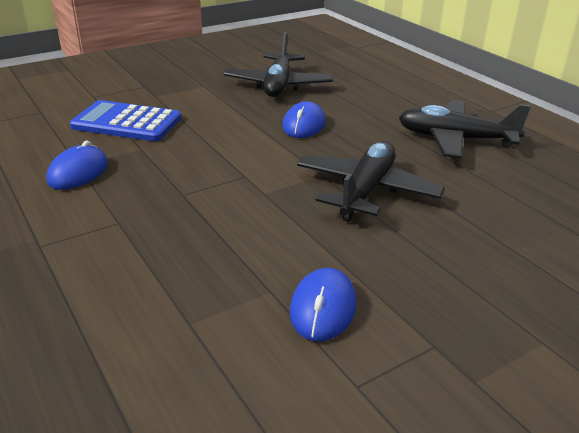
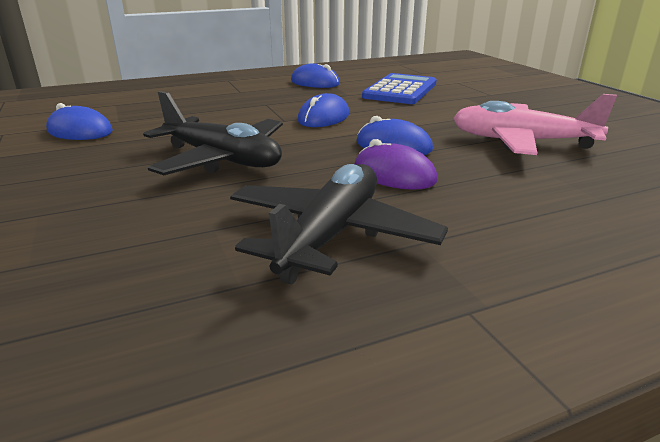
camera: 100 degrees right, 5 degrees down
black plane [224,32,333,97] -> pink plane [453,94,617,155]
none -> blue mouse [297,93,349,127]
none -> purple mouse [354,139,438,190]

